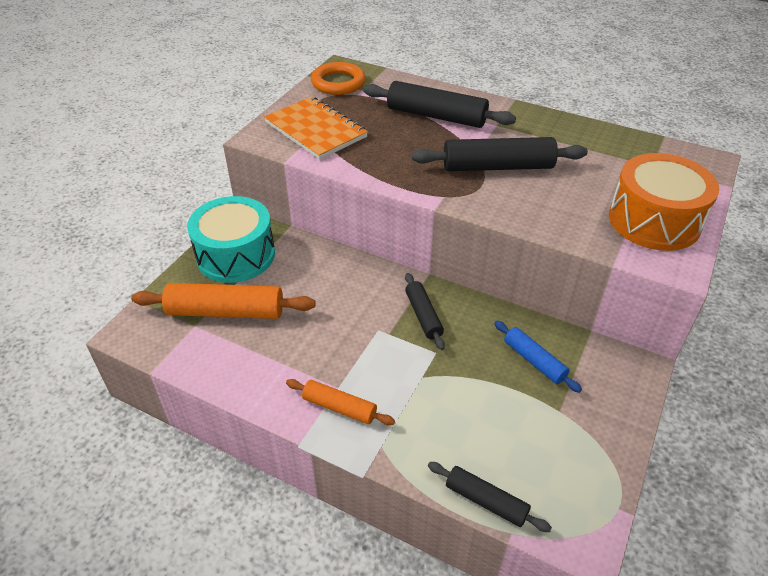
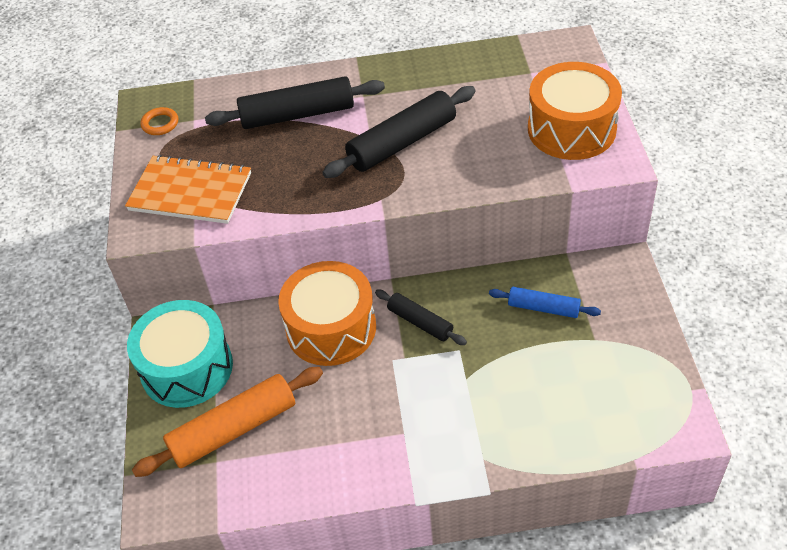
camera: 30 degrees left, 5 degrees up
orange rolling pin [286,379,395,425] -> none
orange ring [311,62,366,95] -> orange ring [141,107,178,135], size x0.57
black rolling pin [428,462,552,532] -> none
none -> orange drum [278,261,376,366]

